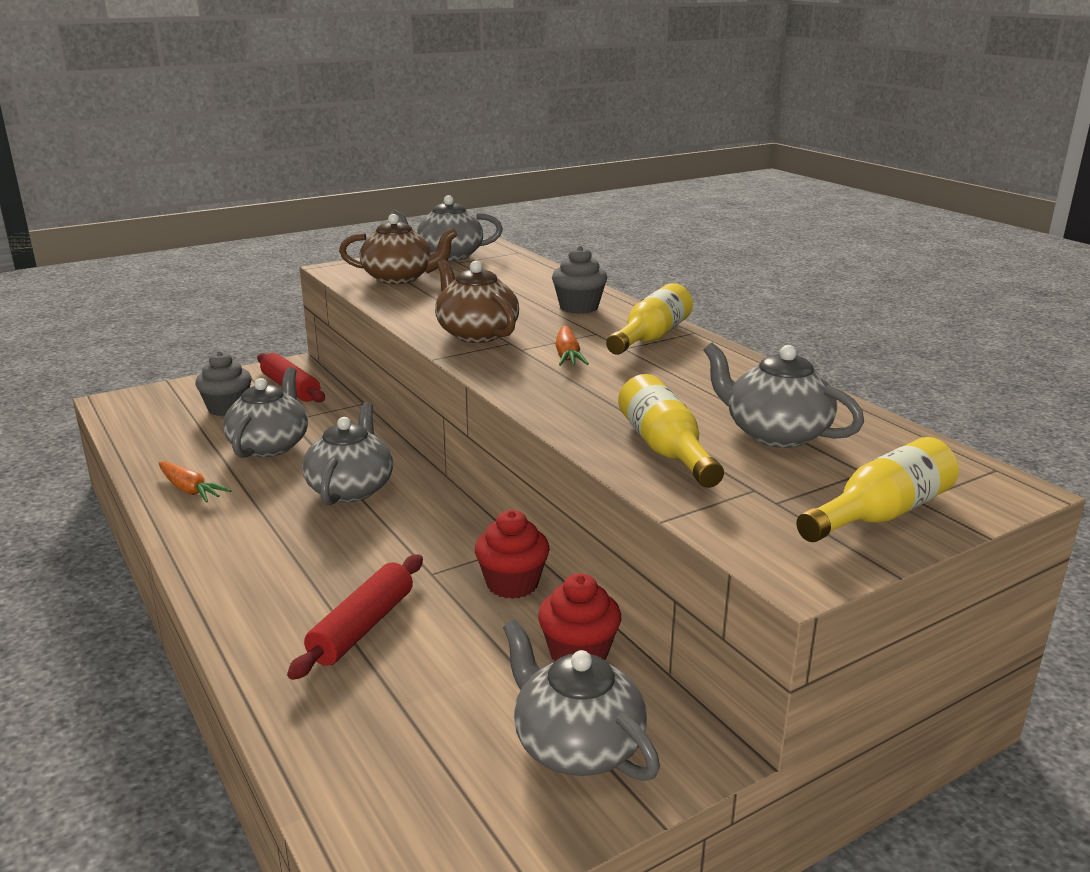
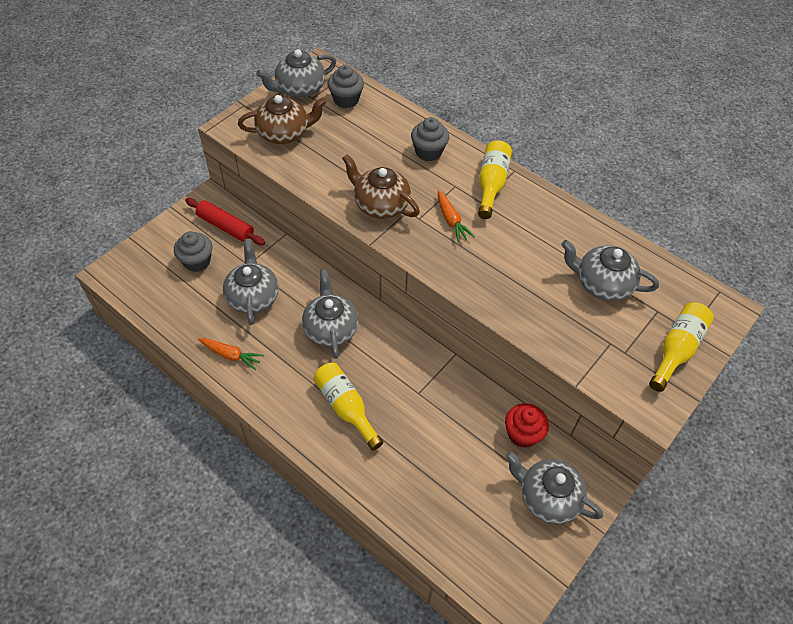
camera: 20 degrees left, 30 degrees up
red rolling pin [287,554,423,680] -> none
red cupcake [475,510,550,599] -> none
yellow bottle [618,374,724,488] -> yellow bottle moved to [313,363,383,451]
none -> grey cupcake [327,65,364,108]

